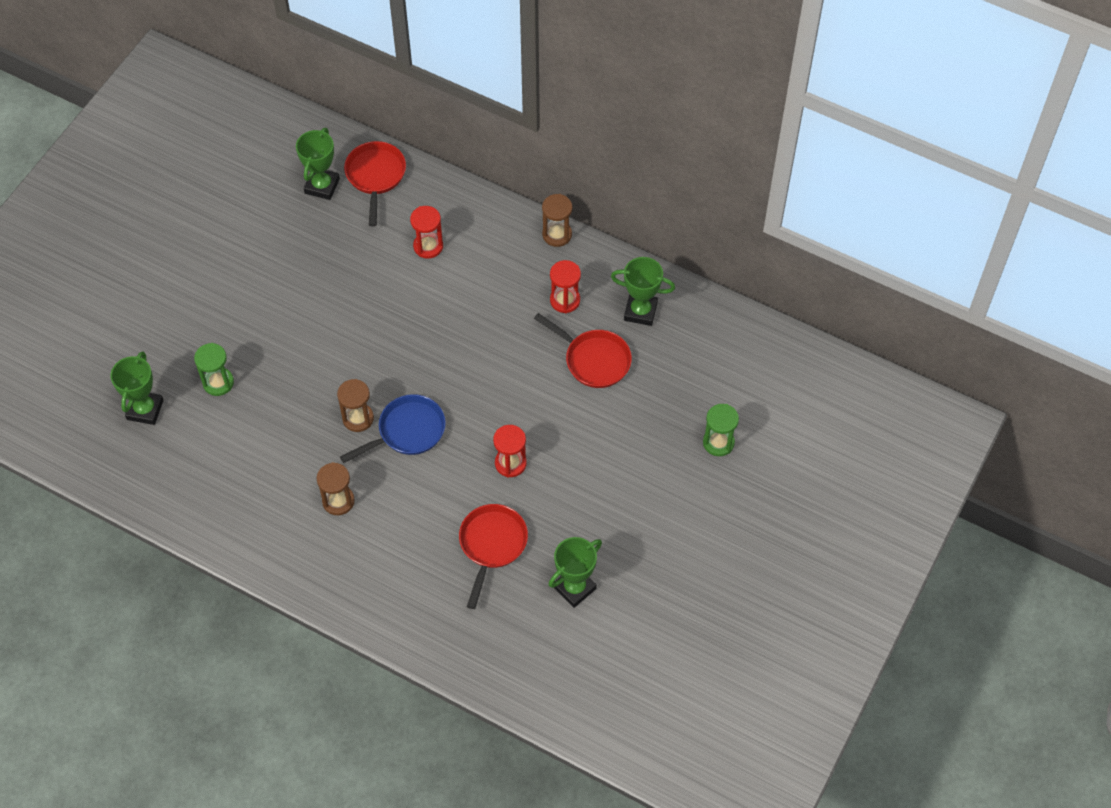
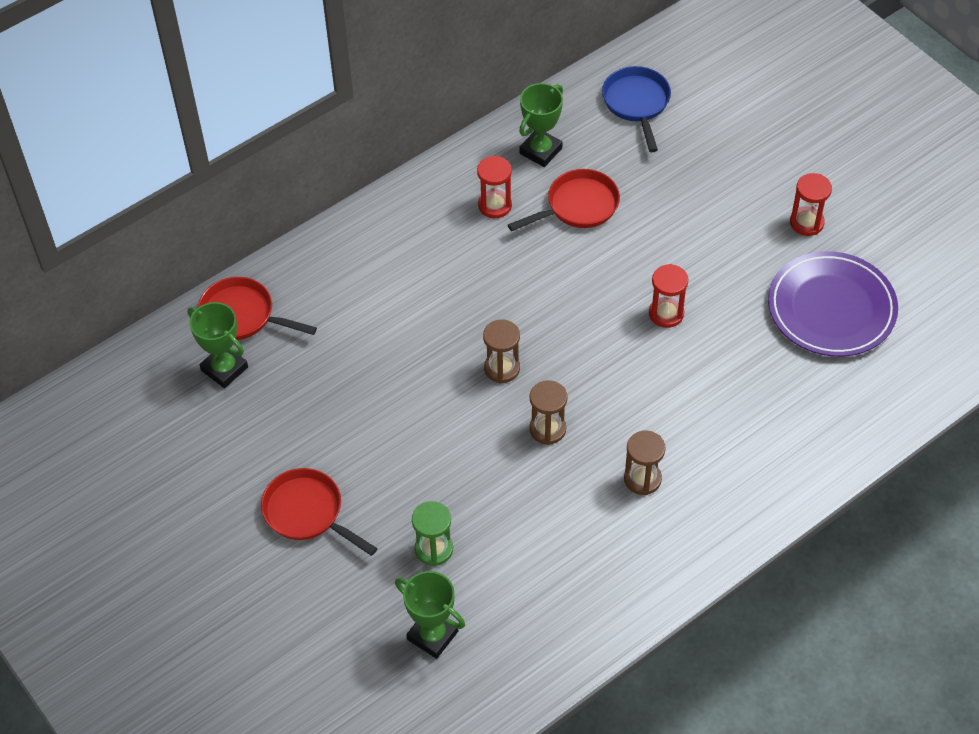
camera: 65 degrees left, 5 degrees down
blue pan [340,394,446,463] -> blue pan moved to [602,66,671,152]
red hourglass [410,206,443,259] -> red hourglass moved to [790,173,832,236]
red pan [459,504,528,609] -> red pan moved to [261,468,378,556]
brown hourglass [542,194,572,247] -> brown hourglass moved to [483,319,520,384]
green trophy [548,537,602,608] -> purple plate [768,251,898,357]
green hourglass [703,404,739,456] -> none

